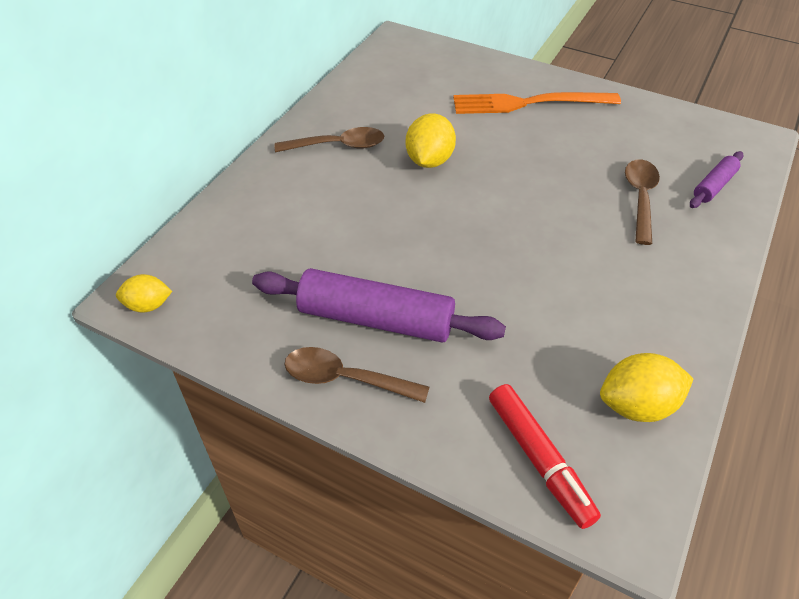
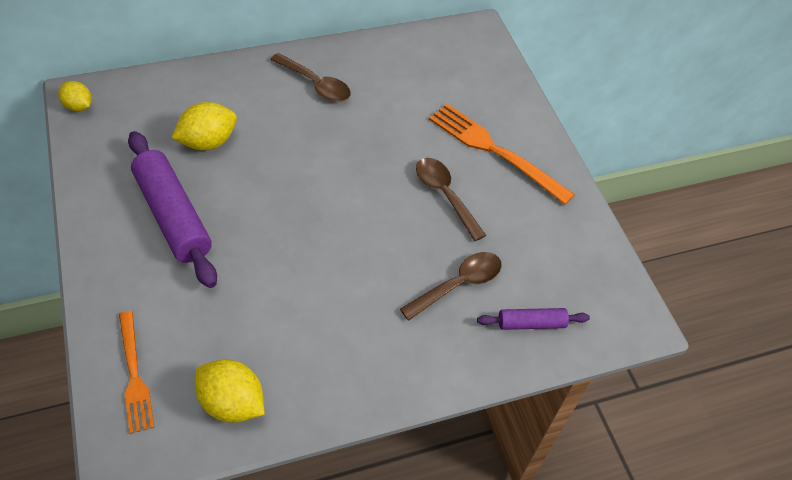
camera: 40 degrees right, 5 degrees up
brown spoon [284,347,429,403] -> brown spoon moved to [416,158,486,241]
yellow lemon [406,113,456,168] -> yellow lemon moved to [172,102,237,150]
red marker [489,384,601,529] -> orange fork [119,311,154,434]

